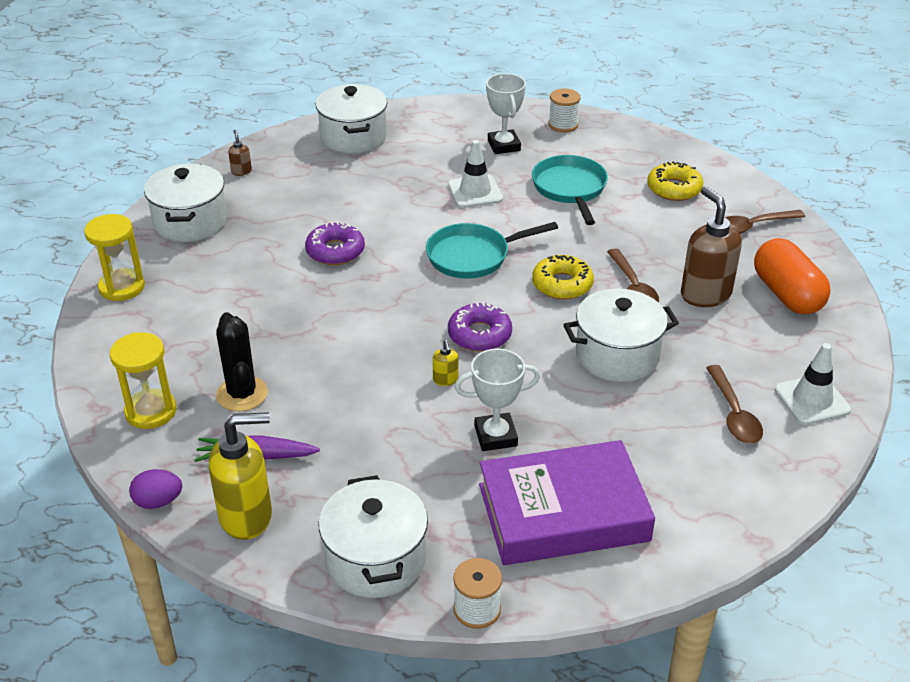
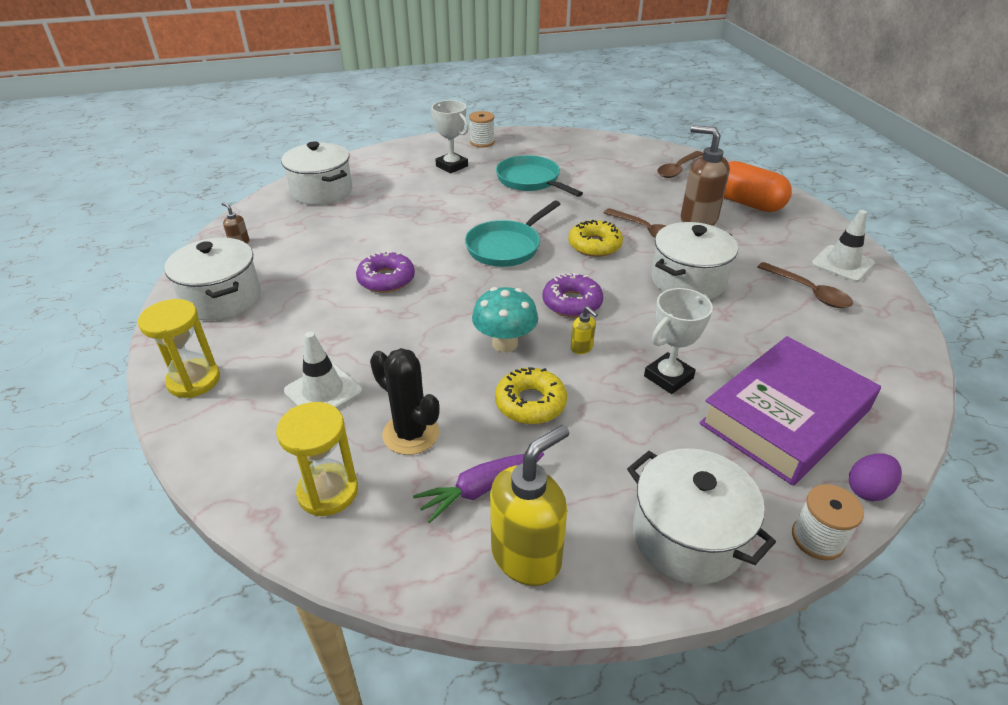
camera: 30 degrees left, 0 degrees up
purple egg [129,469,182,509] -> purple egg moved to [849,453,902,501]
white traffic cone [448,140,503,208] -> white traffic cone moved to [284,332,362,409]
yellow donut [647,161,704,201] -> yellow donut moved to [495,367,567,424]
none -> turquoise mushroom [472,287,538,352]

